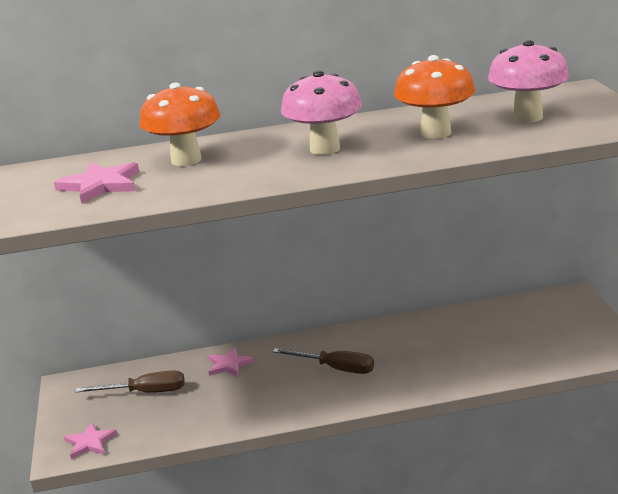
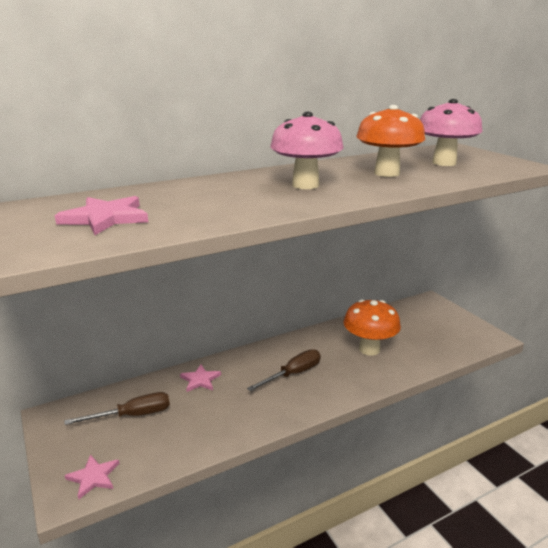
camera: 20 degrees left, 0 degrees up
orange mushroom [140,83,220,166] -> orange mushroom moved to [344,299,401,356]
brown screwdriver [272,348,374,374] -> brown screwdriver turned 45 degrees counterclockwise [247,349,321,391]

